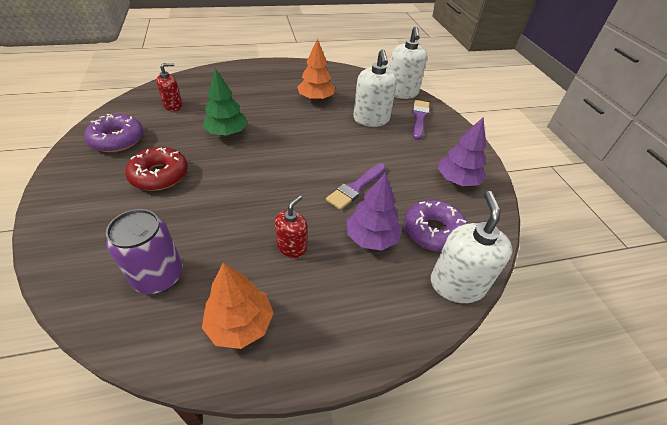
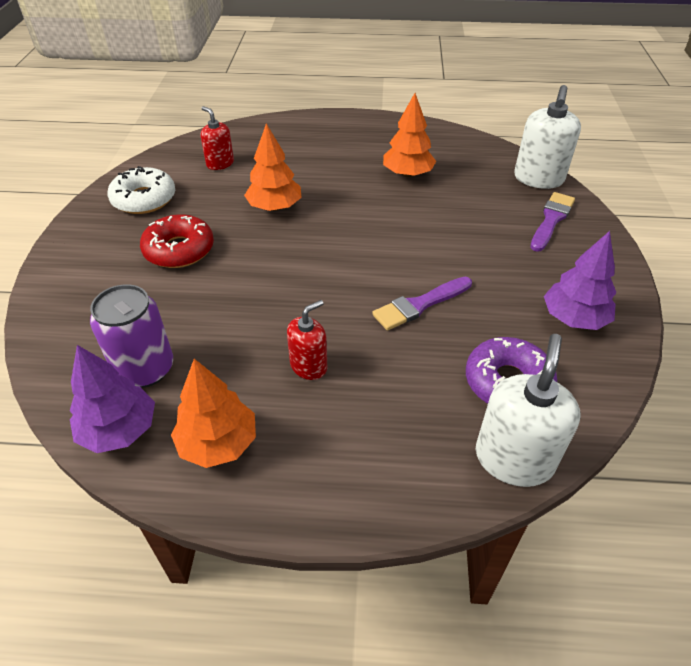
camera: 20 degrees right, 0 degrees up
purple donut [84,114,143,152] -> white donut [108,166,175,214]
red soap dispenser [156,63,183,111] -> red soap dispenser turned 120 degrees counterclockwise [201,106,234,170]
green tree [203,68,248,136] -> orange tree [244,124,302,211]
purple tree [347,173,402,251] -> purple tree moved to [70,345,155,453]
white soap dispenser [353,49,397,127] -> none

